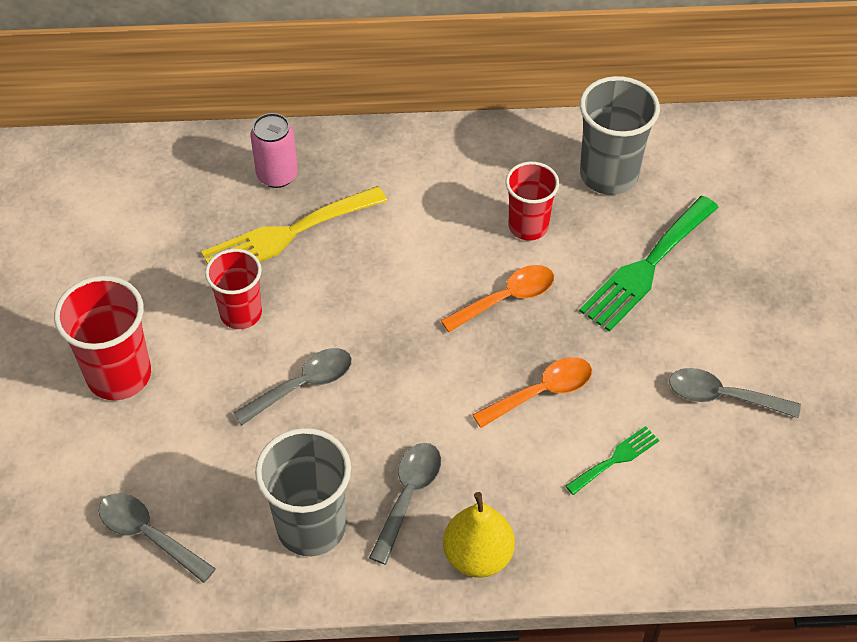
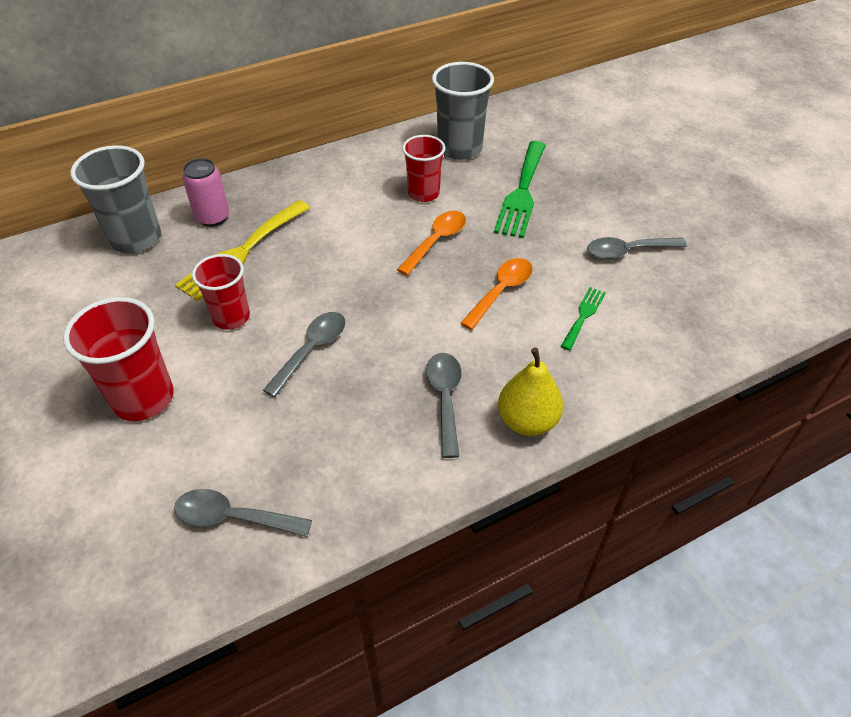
camera: 25 degrees left, 5 degrees down
grey cup [255,428,351,556] -> grey cup moved to [70,145,161,253]

